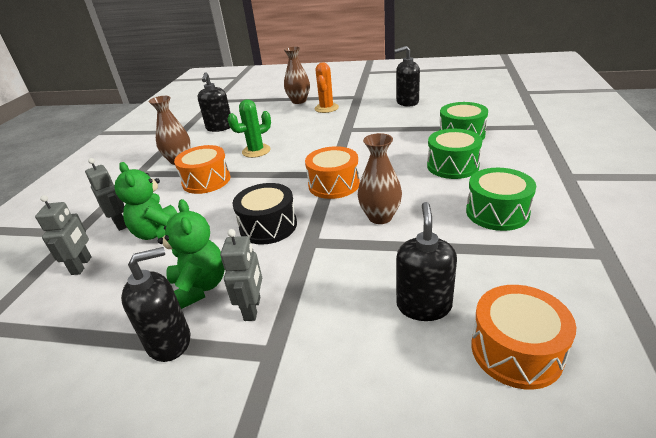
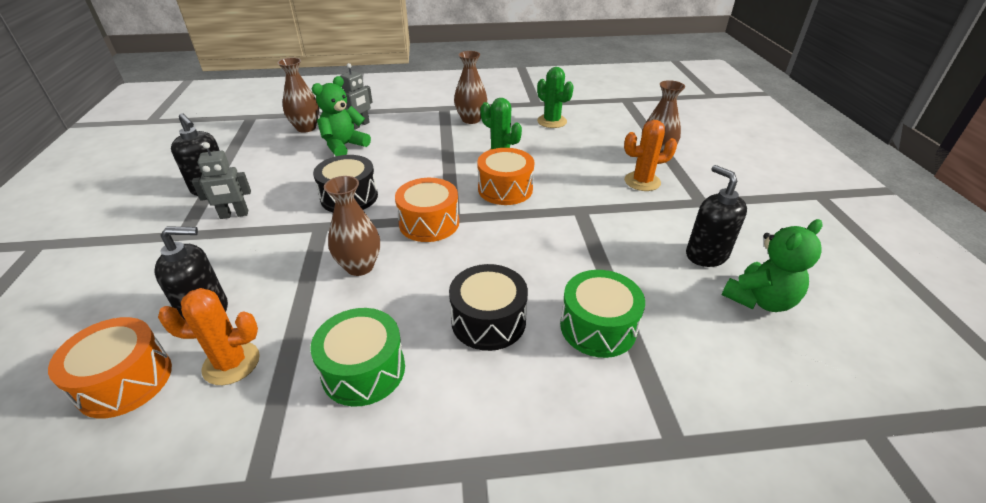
camera: 70 degrees right, 5 degrees up
grey robot [35,195,92,275] -> brown vase [277,58,319,133]
green teddy bear [158,199,225,309] -> green teddy bear moved to [722,219,823,312]
orange drum [174,145,230,194] -> orange drum moved to [477,148,534,205]
black soap dispenser [198,72,231,132] -> green cactus [537,67,574,128]
green drum [427,129,482,179] -> black drum [449,264,528,351]
none -> orange cactus [158,288,260,385]

